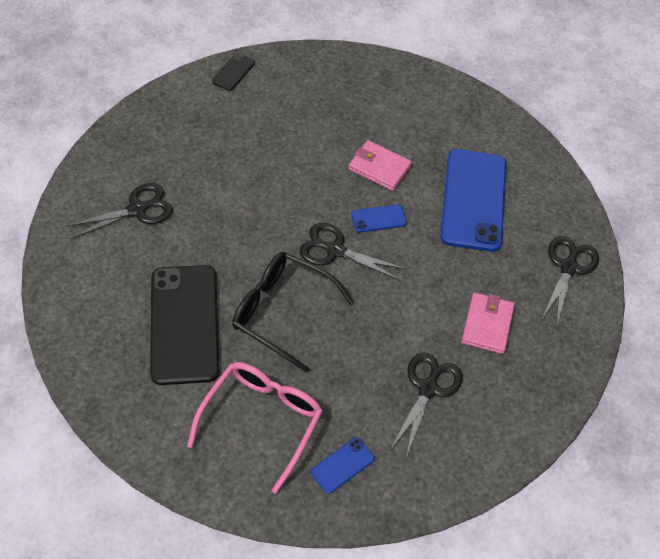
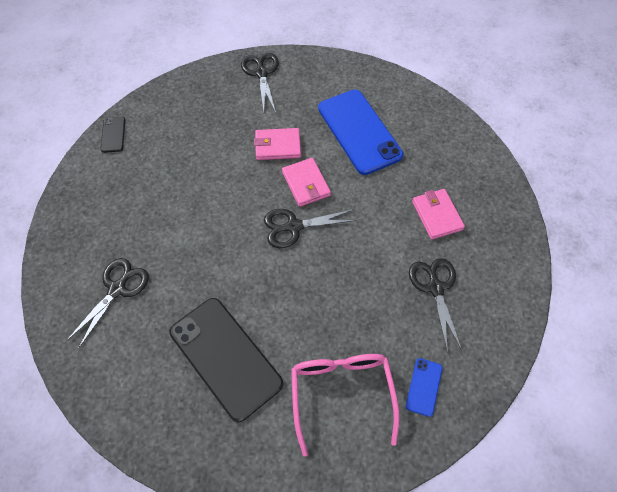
camera: 30 degrees left, 5 degrees up
black glasses [232,252,354,373] -> none
blue phone [351,204,407,233] -> pink wallet [282,158,331,207]
black scissors [542,236,599,327] -> black scissors moved to [241,53,279,112]

